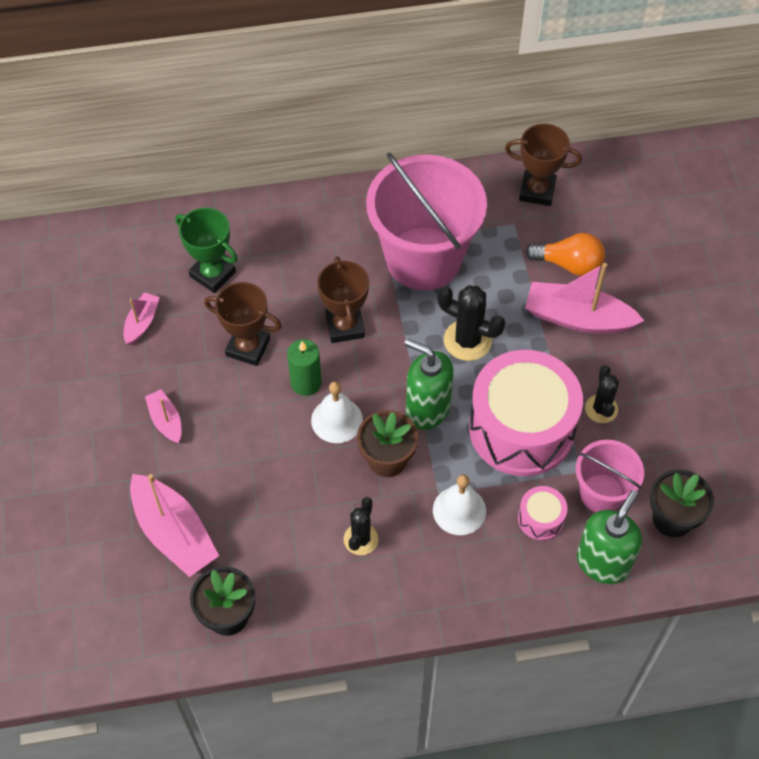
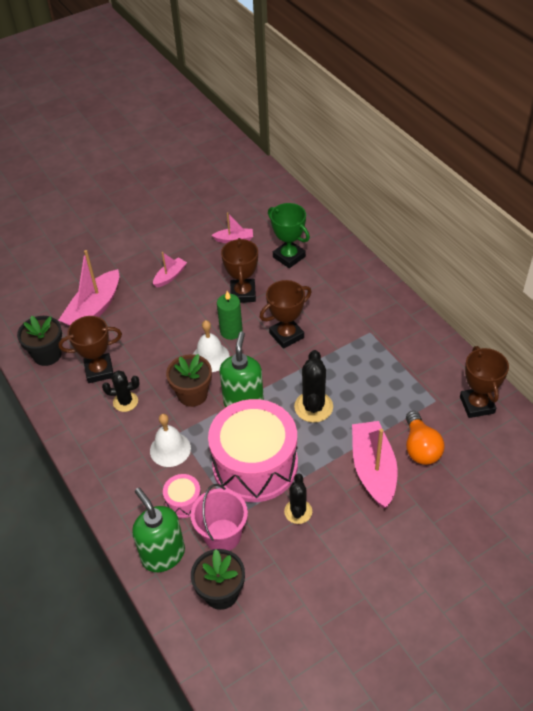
camera: 70 degrees right, 10 degrees down
green trophy [176,208,238,293] -> green trophy turned 60 degrees counterclockwise [268,203,310,268]
pink bucket [366,152,487,290] -> none
green soap dispenser [577,490,642,584] -> green soap dispenser turned 135 degrees counterclockwise [132,488,185,572]
black cactus [585,365,619,423] -> black cactus turned 60 degrees counterclockwise [284,474,312,524]
none -> brown trophy [58,316,122,383]

